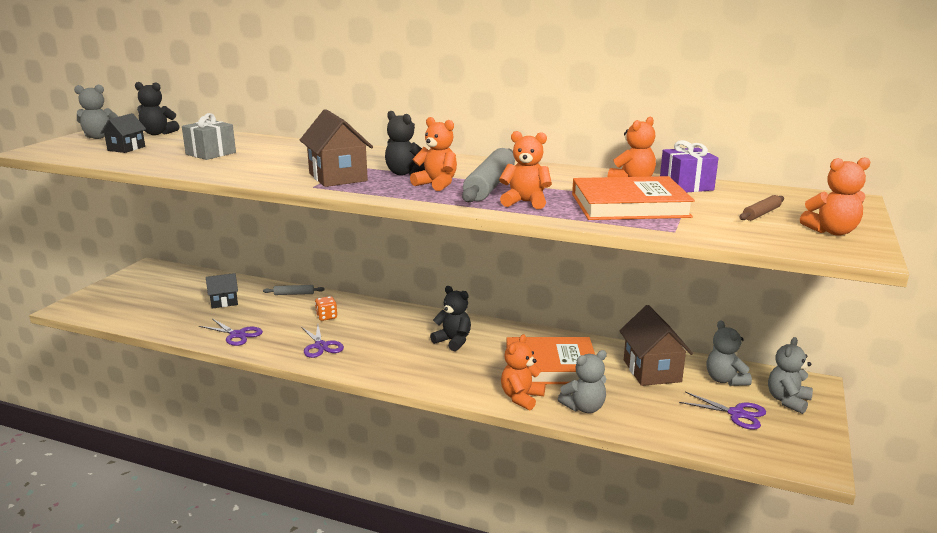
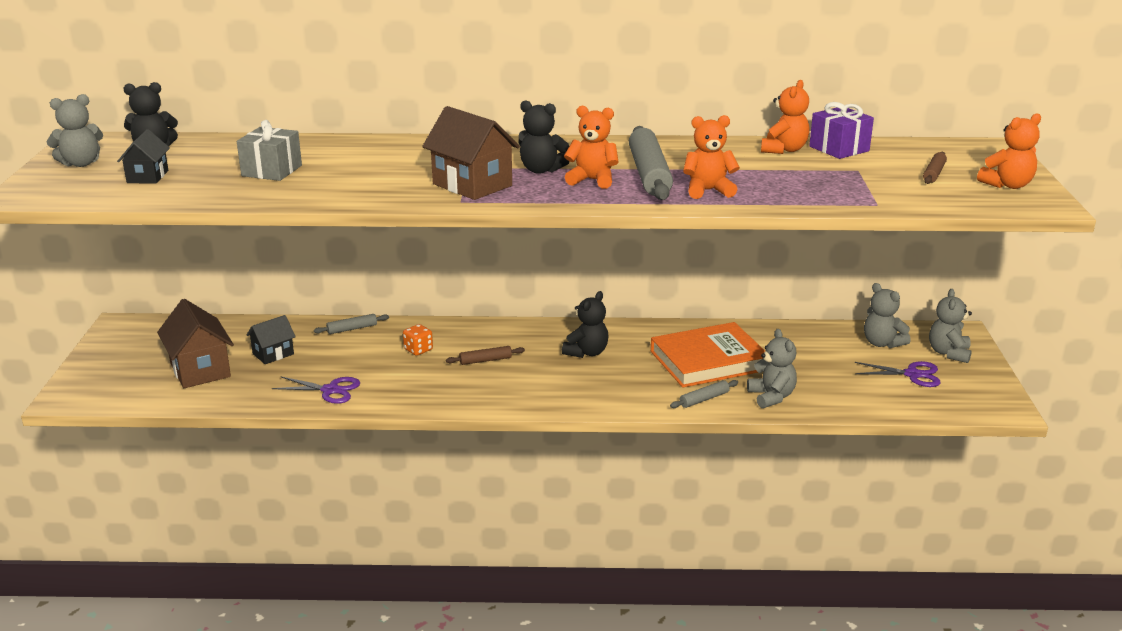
camera: 20 degrees left, 5 degrees up
purple scissors [301,325,344,358] -> none
black teddy bear [430,286,471,351] -> black teddy bear turned 105 degrees clockwise [562,291,609,358]
orange teddy bear [501,334,545,410] -> grey rolling pin [670,380,738,408]
grey teddy bear [558,350,607,413] -> grey teddy bear turned 60 degrees counterclockwise [747,329,797,408]
orange book [572,176,695,220] -> none
brown house [620,305,693,386] -> brown house moved to [157,299,234,388]
none -> brown rolling pin [446,346,525,365]

